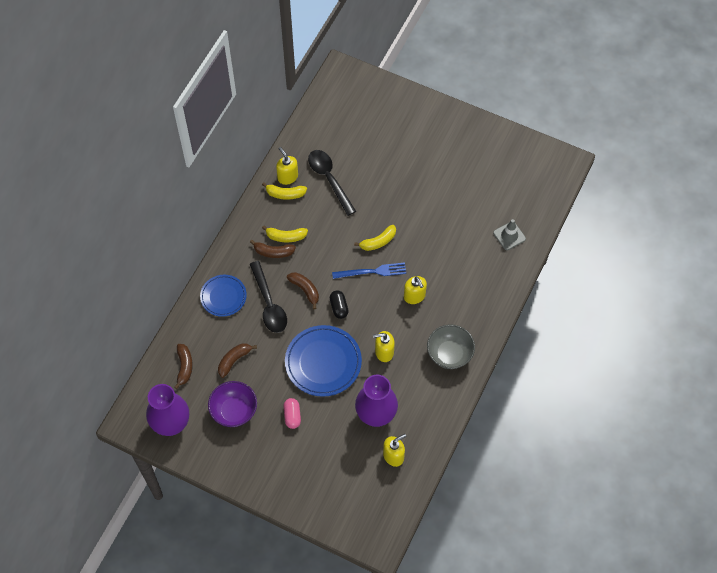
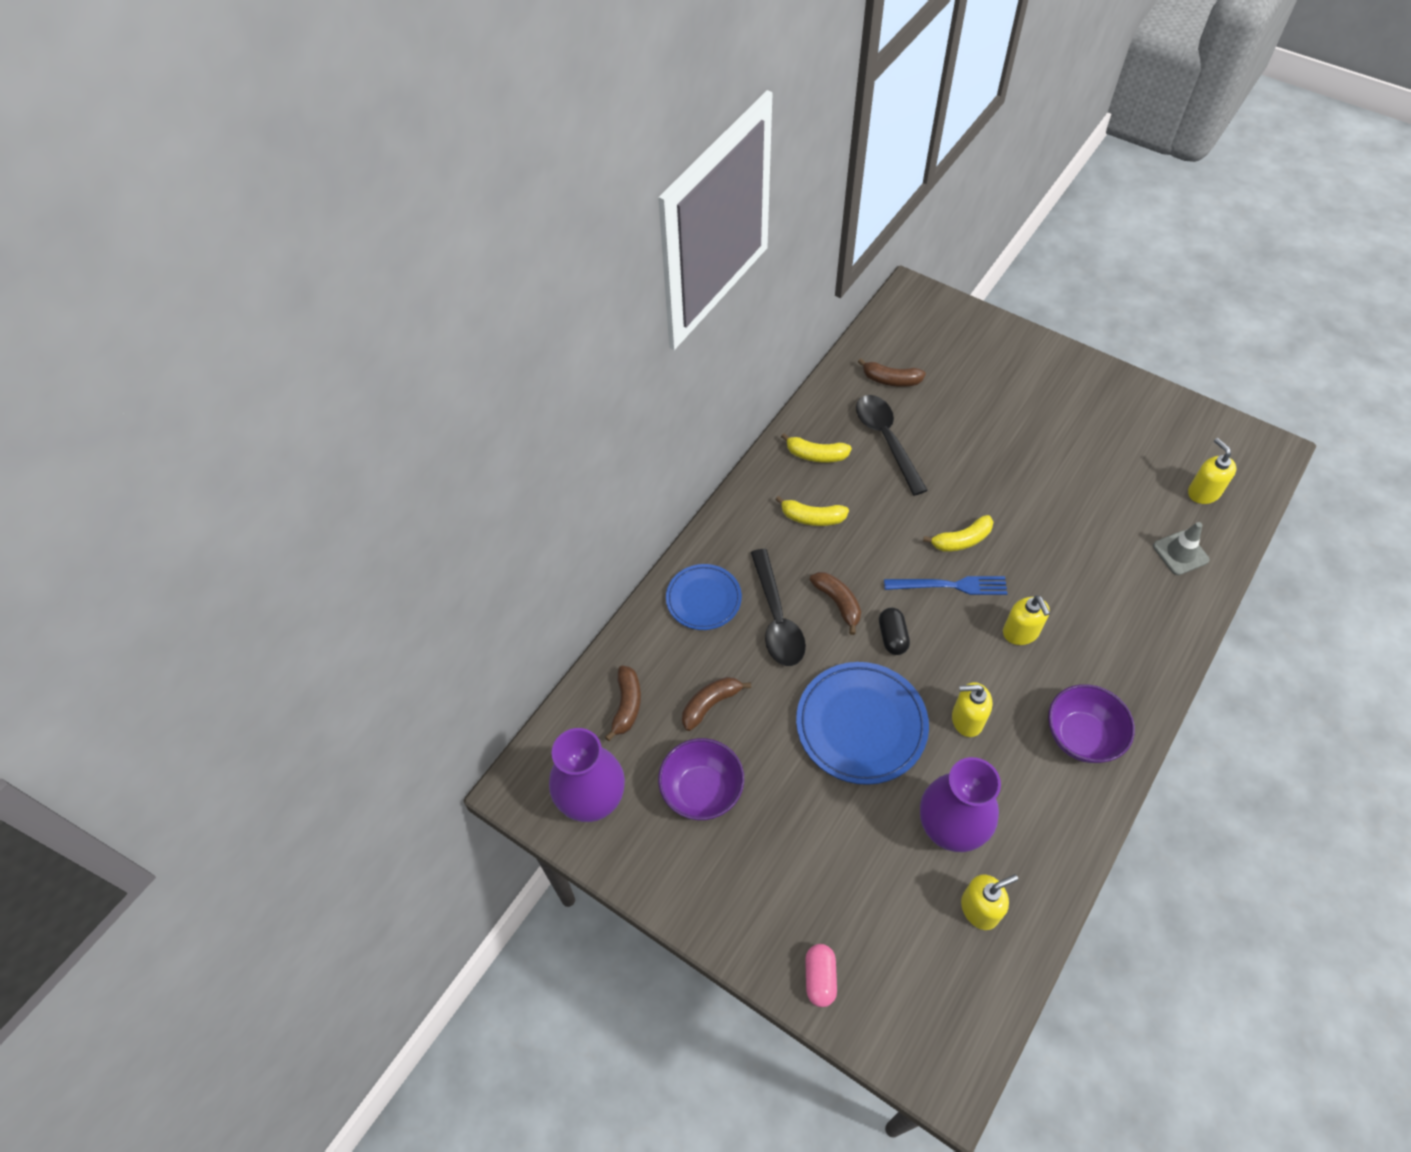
camera: 10 degrees right, 5 degrees down
brown banana [250,240,296,258] -> brown banana moved to [858,358,926,387]
yellow soap dispenser [276,147,298,185] -> yellow soap dispenser moved to [1188,438,1236,504]
pink capsule [284,398,301,429] -> pink capsule moved to [805,944,837,1007]
grey bowl [427,324,475,369] -> purple bowl [1048,684,1135,763]

